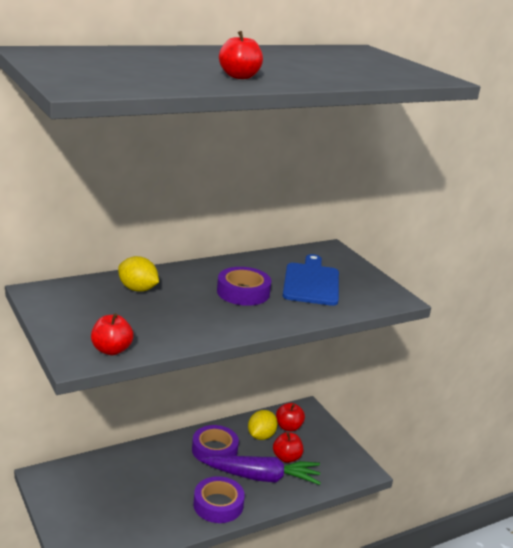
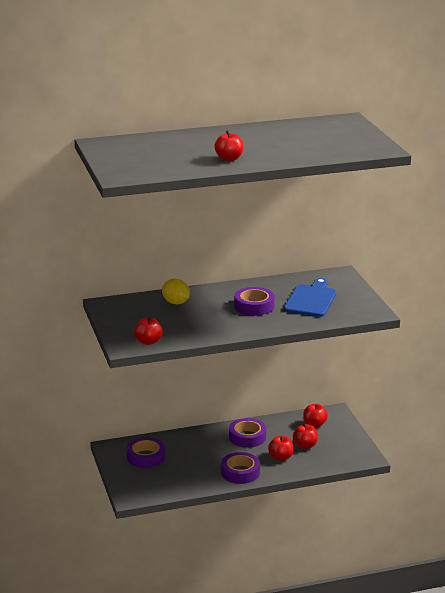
camera: 15 degrees right, 0 degrees up
purple carrot [201,456,321,485] -> red apple [268,436,294,461]
yellow lemon [248,410,278,440] -> none
none -> purple tape [127,437,165,468]

